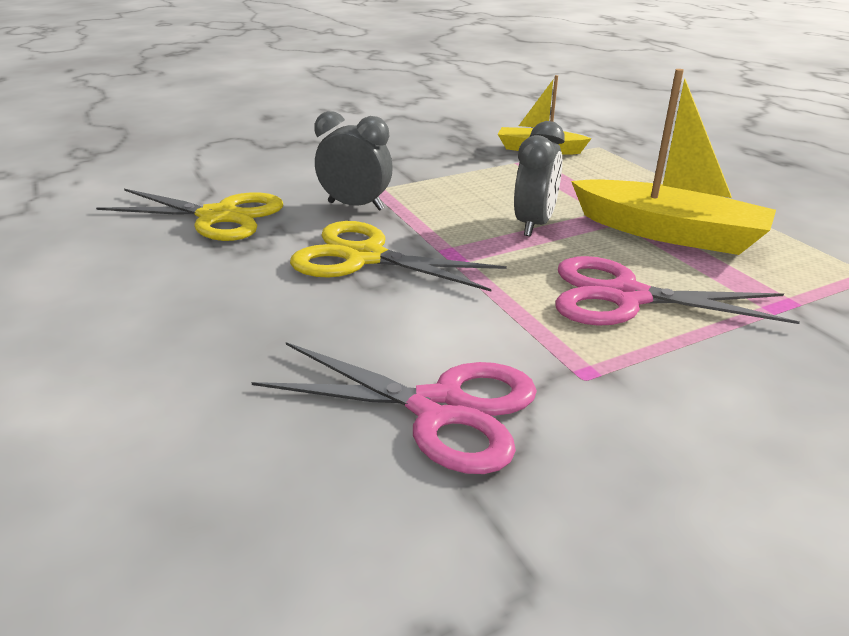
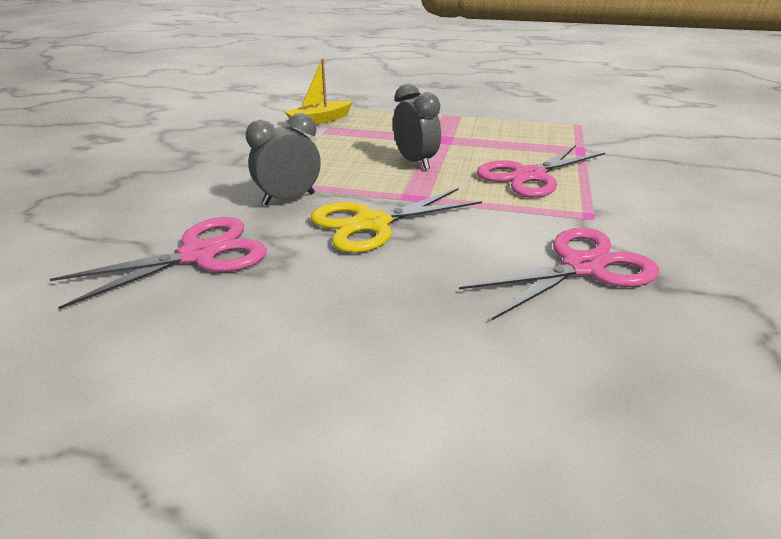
camera: 50 degrees left, 0 degrees up
yellow scissors [96,189,283,241] -> pink scissors [50,217,267,309]
yellow boat [571,69,776,255] -> none

